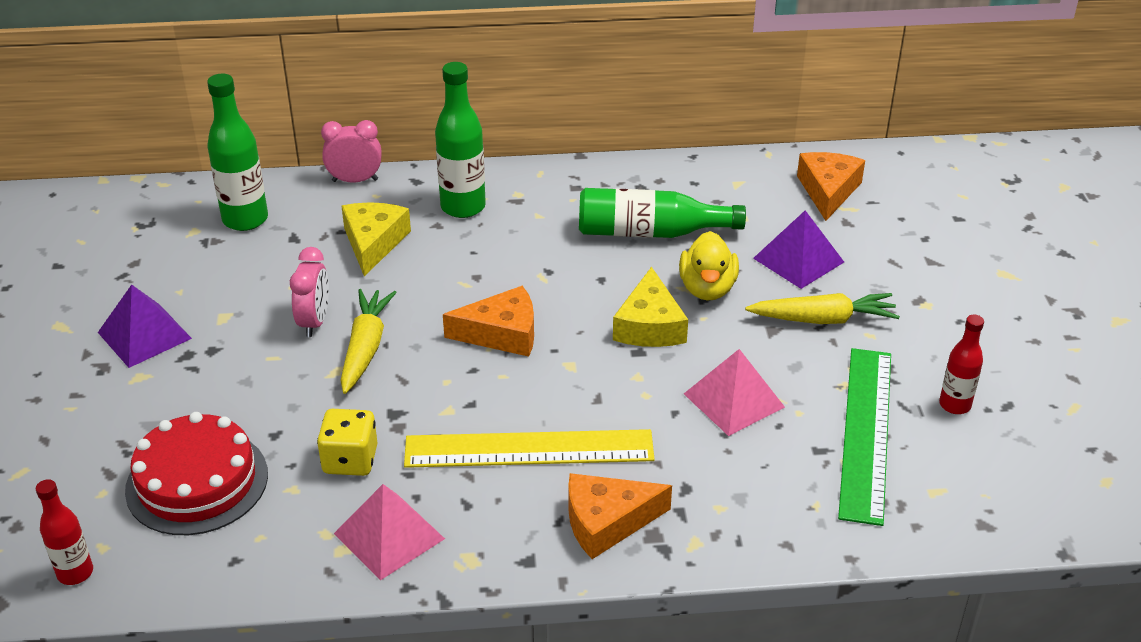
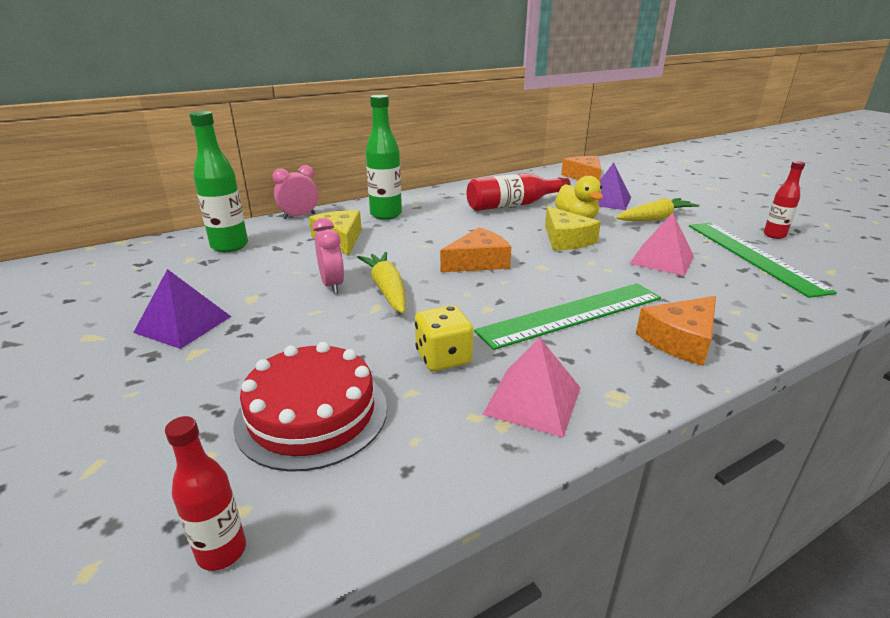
camera: 25 degrees left, 10 degrees down
yellow ruler [404,429,655,468] -> green ruler [474,283,661,350]
green bottle [579,188,746,238] -> red bottle [467,173,571,211]

